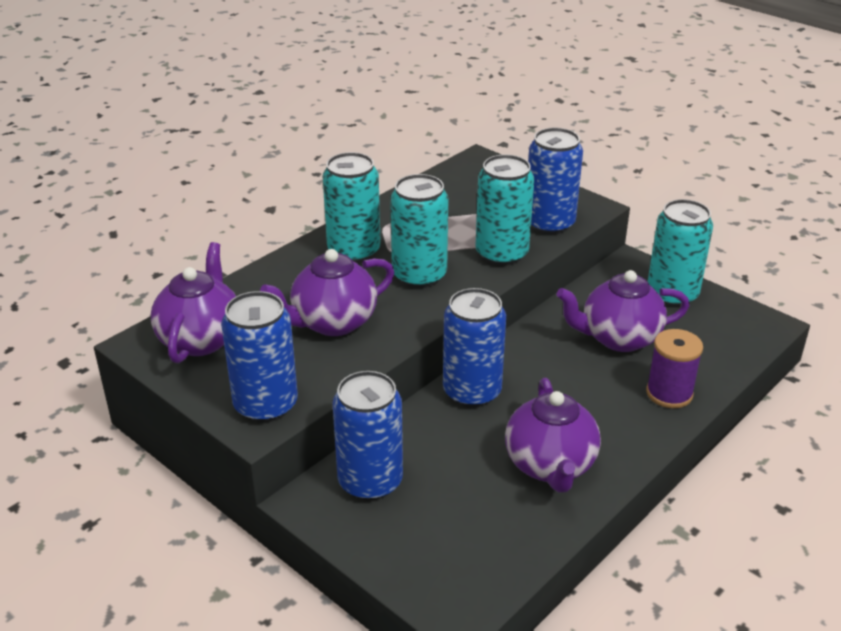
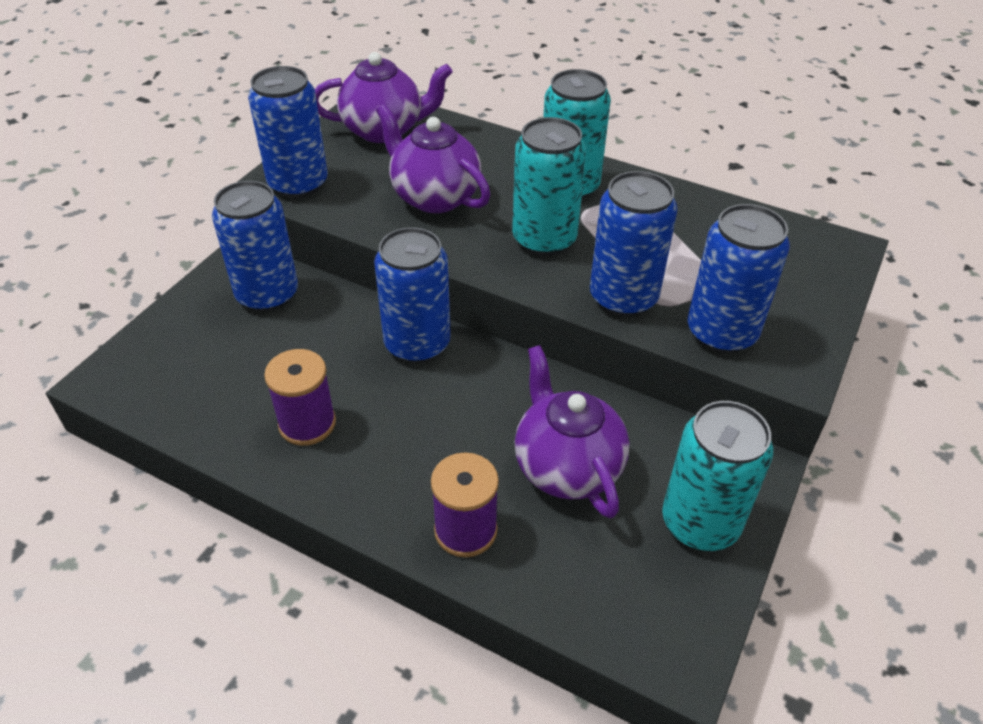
camera: 75 degrees right, 10 degrees up
turquoise can [476,154,534,266] -> blue can [590,171,678,316]
purple teapot [505,378,601,492] -> purple spool [264,349,336,446]

